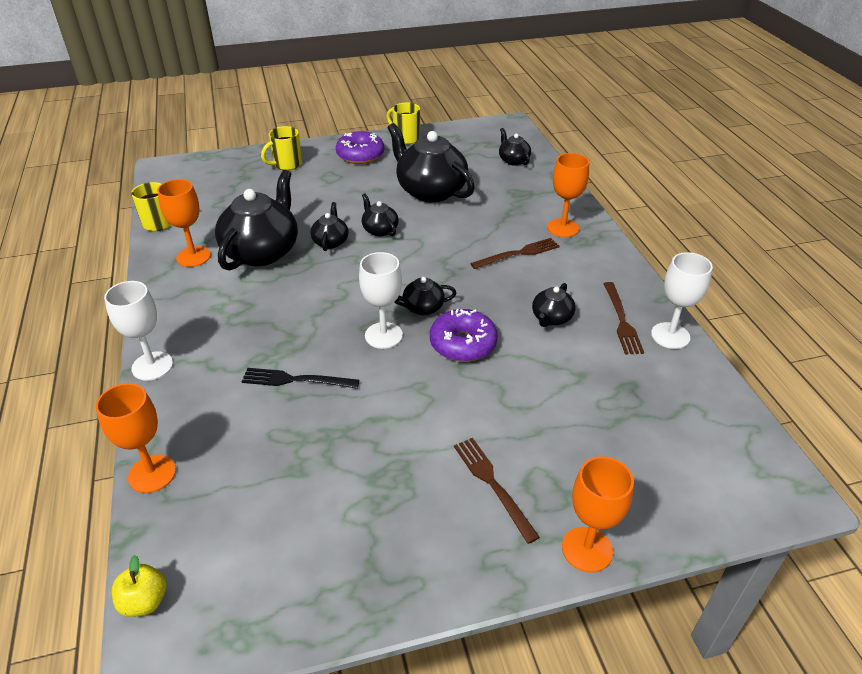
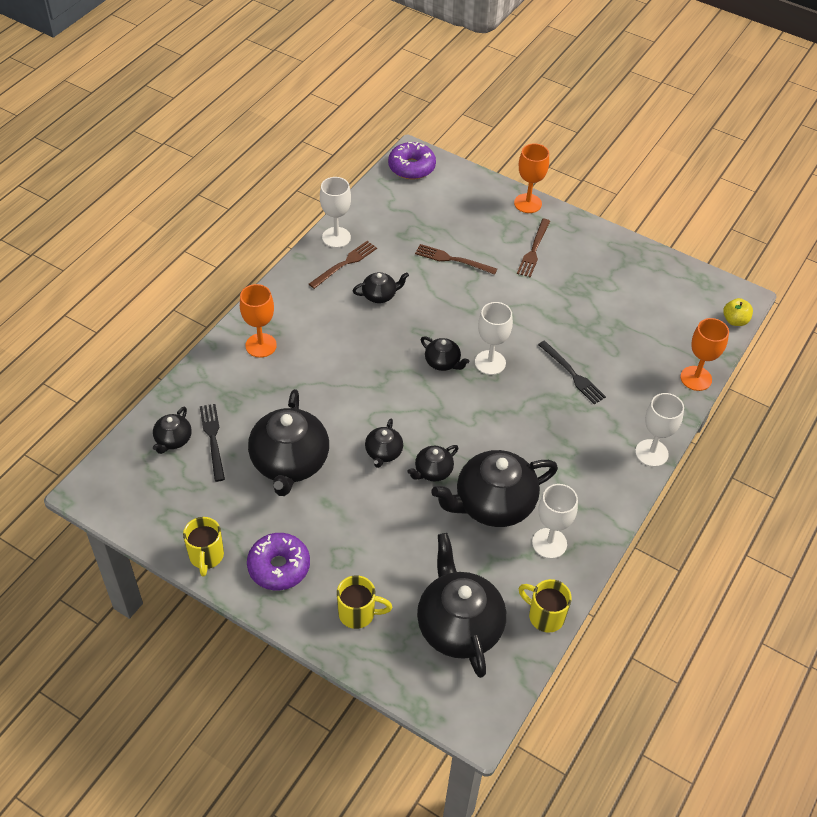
camera: 135 degrees left, 10 degrees up
orange goblet [157,179,211,267] -> white goblet [532,484,578,559]
purple donut [430,309,498,362] -> purple donut moved to [388,142,436,179]
brown fork [470,238,560,269] -> brown fork moved to [415,244,497,275]
none -> black fork [200,404,225,482]
none -> black teapot [417,533,506,678]

